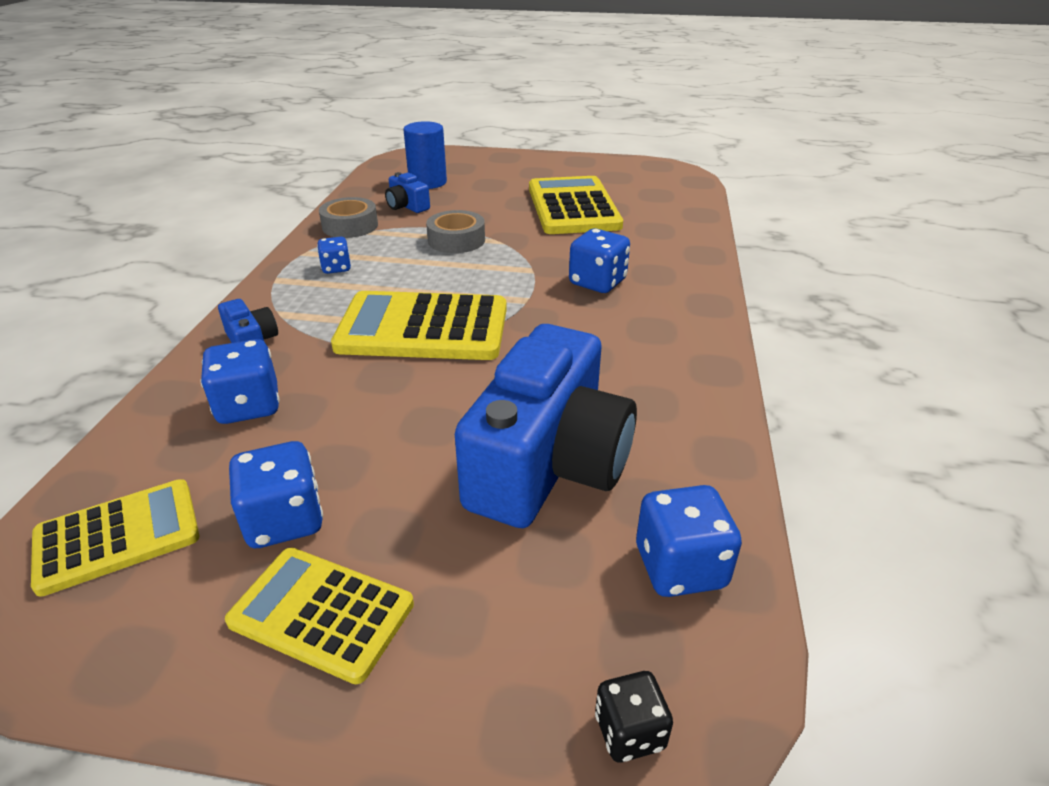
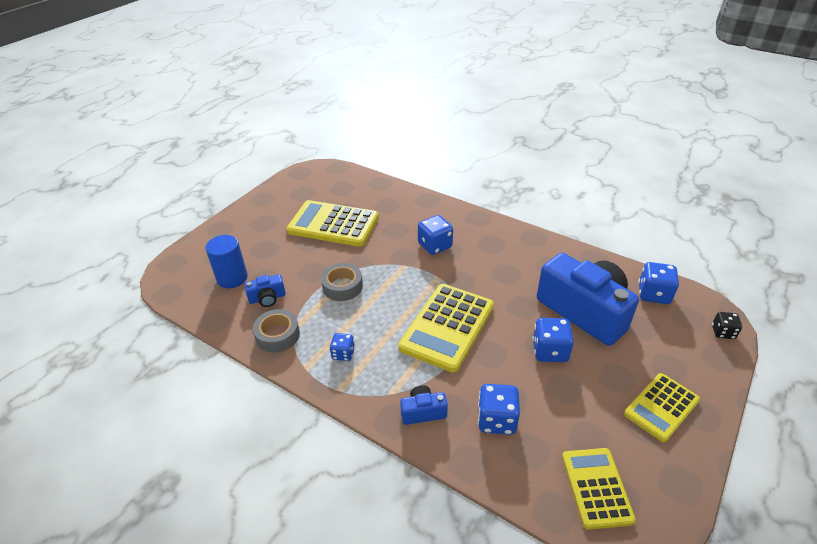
camera: 65 degrees left, 5 degrees up
blue dice [229,441,323,548] -> blue dice moved to [532,318,574,362]

